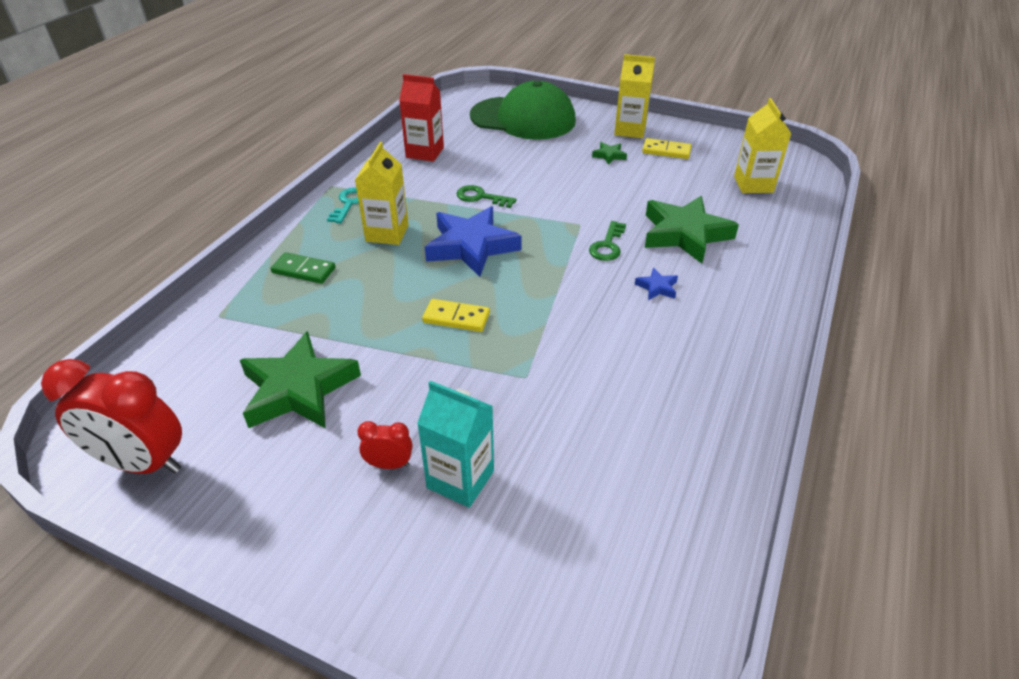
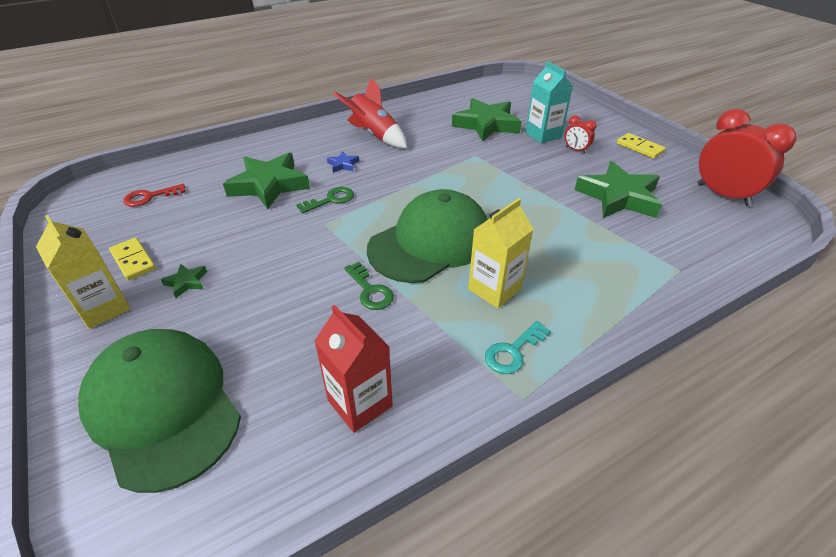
camera: 145 degrees left, 0 degrees up
green domino [271,252,335,284] -> none
yellow domino [422,299,490,332] -> yellow domino moved to [617,133,666,159]
blue star [425,206,522,277] -> green cap [367,189,488,283]
yellow carton [734,98,791,193] -> red key [123,184,186,207]
none -> red rocket [333,78,407,148]
none -> green star [452,98,522,142]

